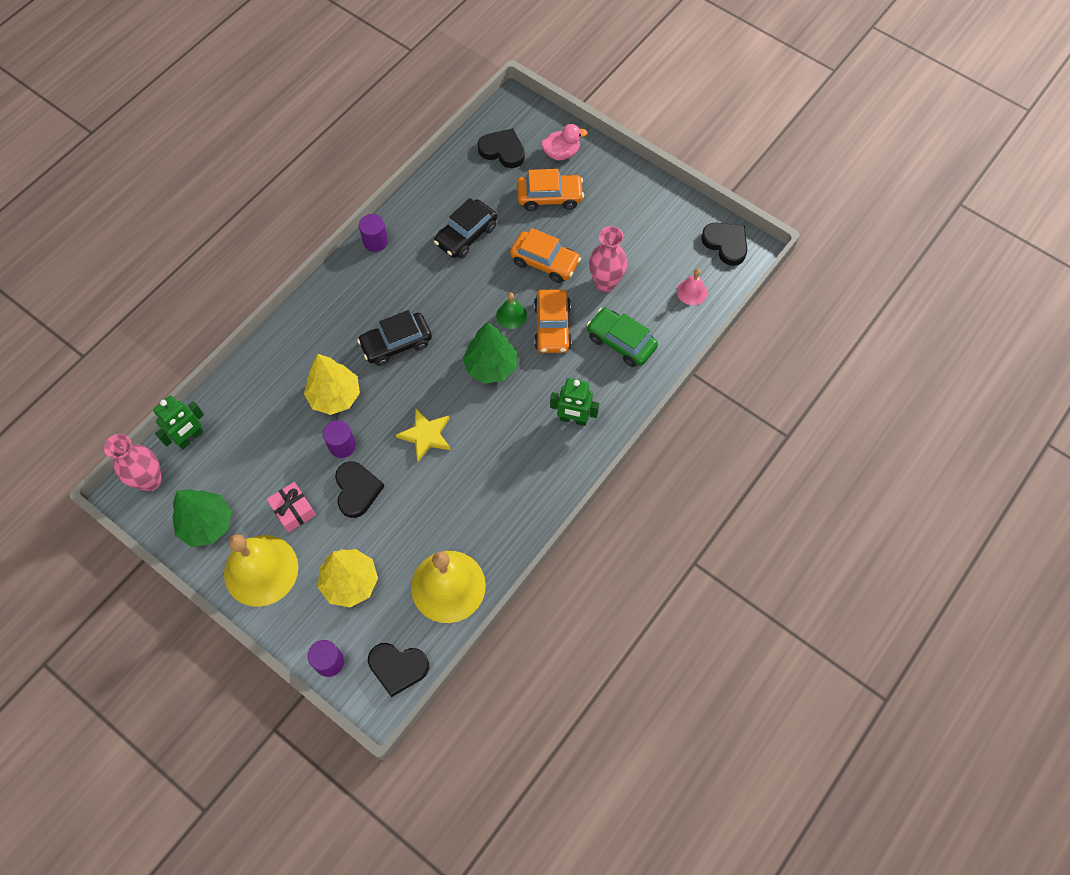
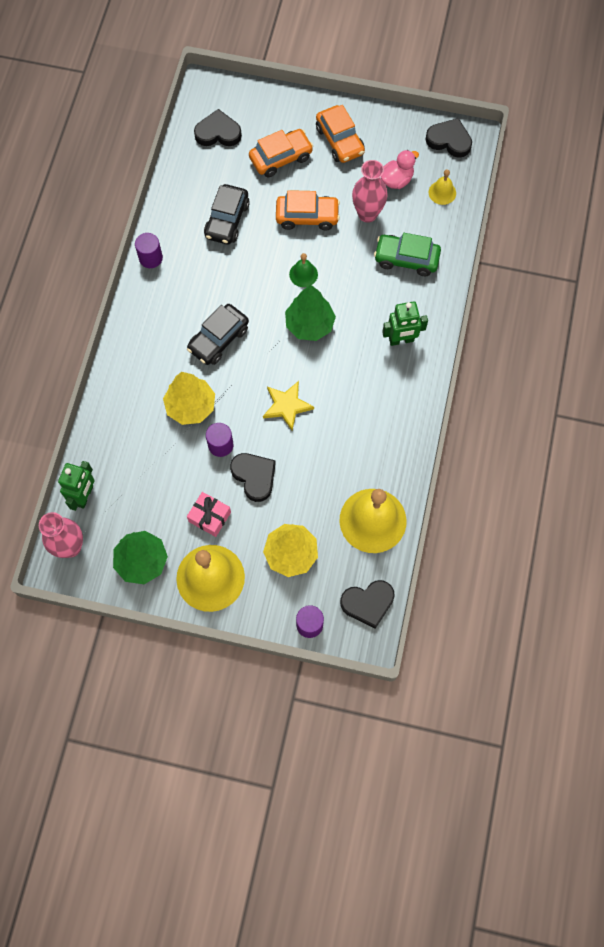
camera: 25 degrees left, 5 degrees up
orange car [534,289,572,353] -> orange car moved to [316,105,365,163]
pink duck [541,124,587,160] -> pink duck moved to [381,150,419,189]
pink bell [677,268,707,305] -> yellow bell [429,169,456,205]

